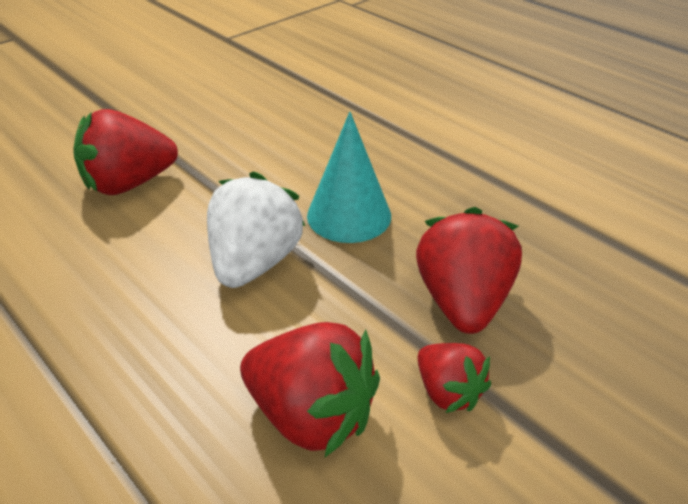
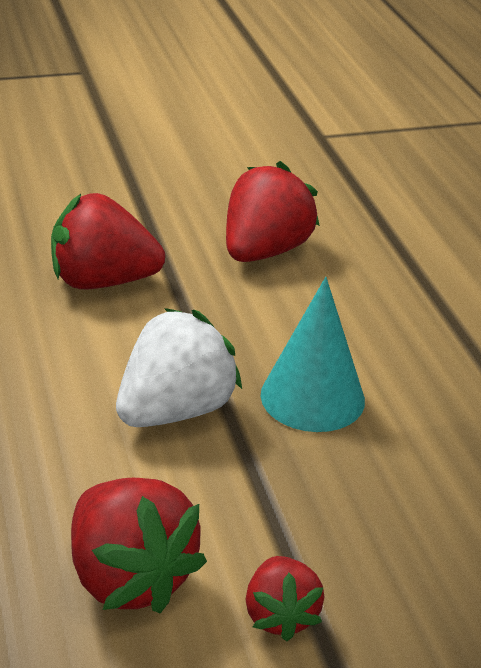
camera: 25 degrees right, 5 degrees down
red strawberry [416,207,522,334] -> red strawberry moved to [226,161,320,262]

